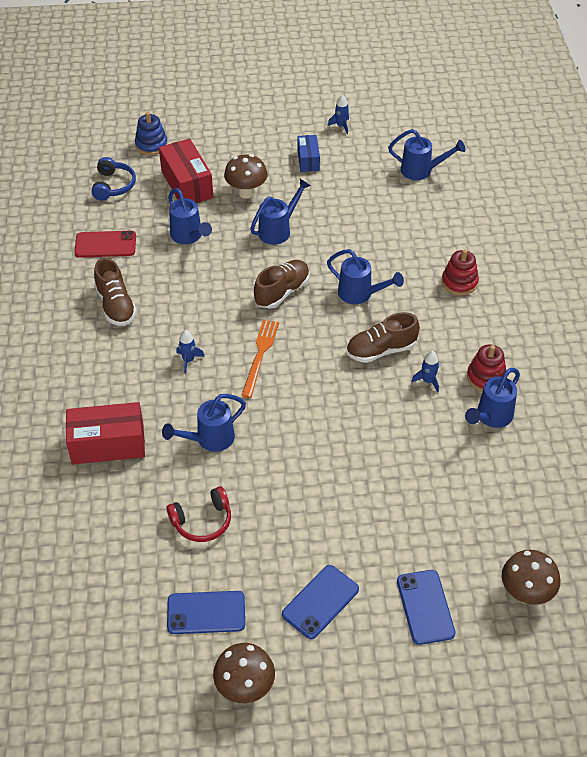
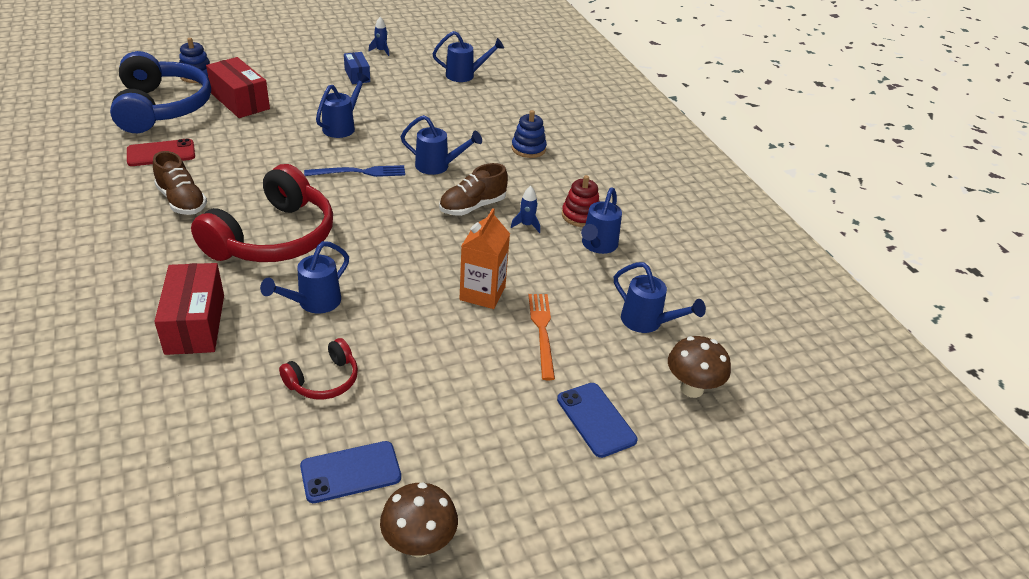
camera: 20 degrees left, 10 degrees down
red box [66,402,145,464] -> red box turned 75 degrees counterclockwise [154,263,224,355]
blue headphones [91,157,136,201] -> blue headphones [110,51,211,133], size x2.10
blue watering can [168,188,212,244] -> blue watering can moved to [614,262,706,333]
blue rocket [176,330,205,373] -> red headphones [191,164,333,262]
brown mushroom [224,154,268,199] -> none
orange fork [241,320,279,398] -> orange fork moved to [528,294,555,380]
brown shoe [254,260,310,309] -> blue fork [304,165,405,177]
blue phone [282,565,359,639] -> none
red stacking toy [442,249,479,295] -> blue stacking toy [512,110,547,158]
none -> orange carton [460,208,510,309]

